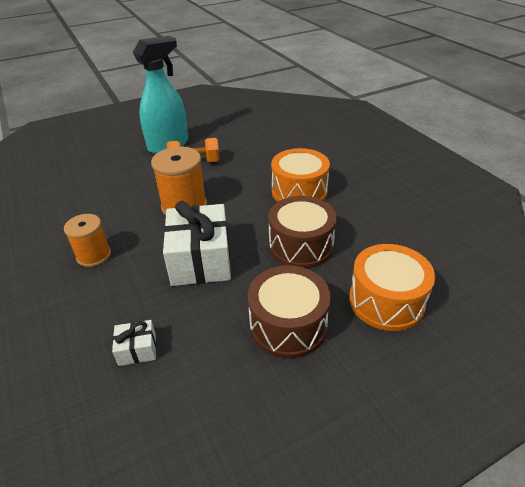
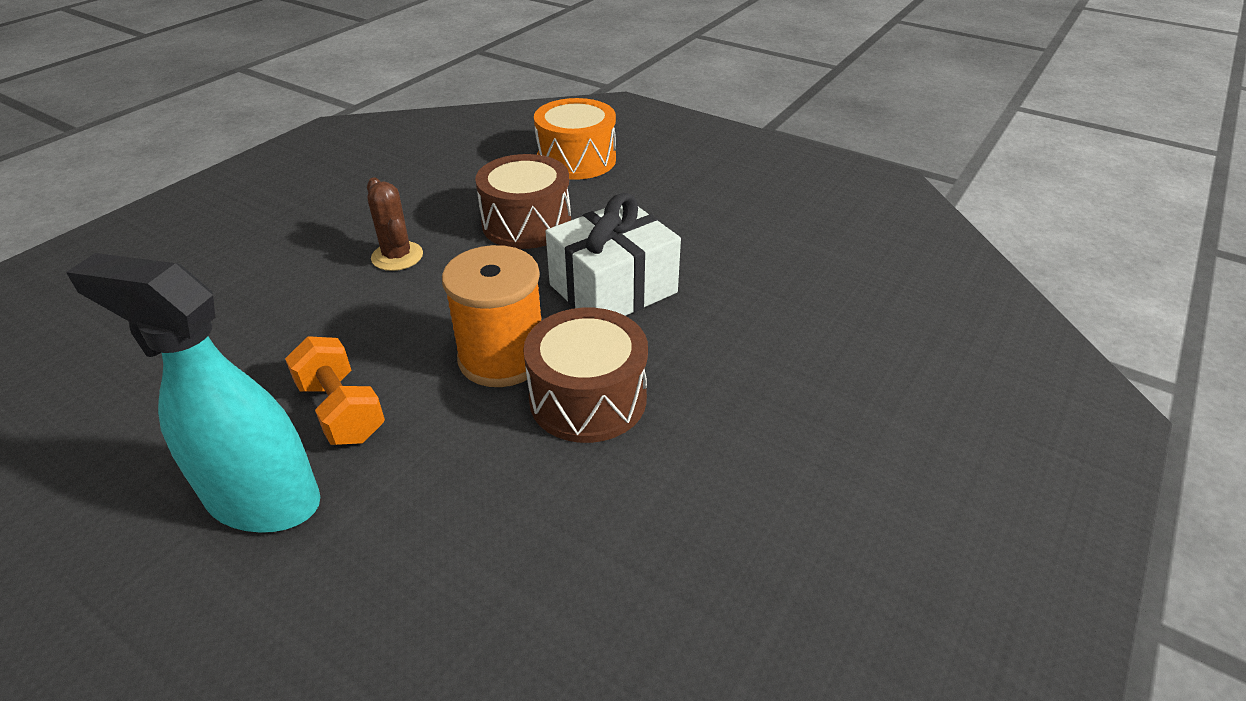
camera: 120 degrees left, 0 degrees up
orange spool [64,214,111,267] -> none
white gift [112,320,156,366] -> none
brown drum [248,265,331,359] -> brown drum moved to [523,308,648,443]
orange drum [271,148,330,202] -> brown cactus [367,178,423,271]

